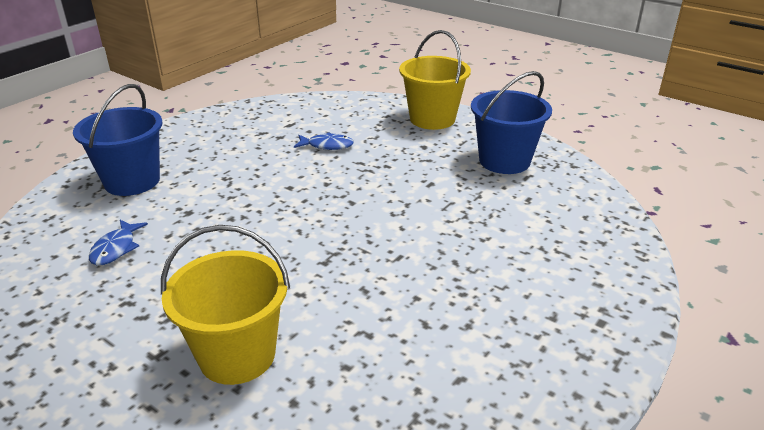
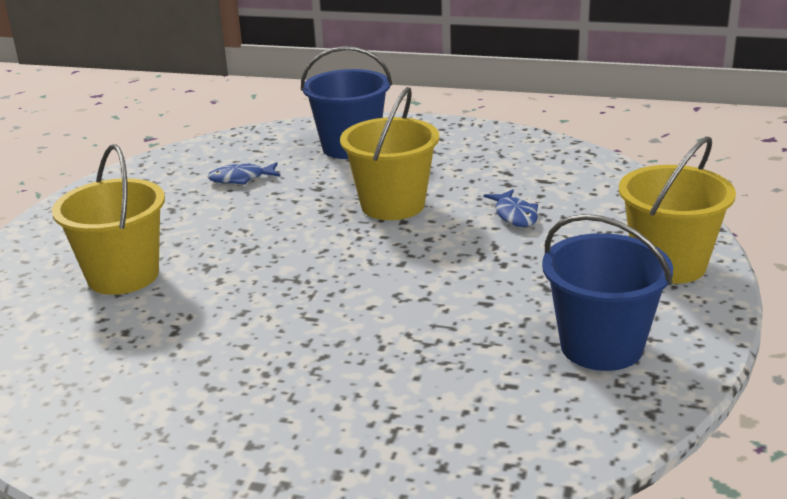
camera: 70 degrees right, 5 degrees down
none -> yellow bucket [340,87,439,220]

